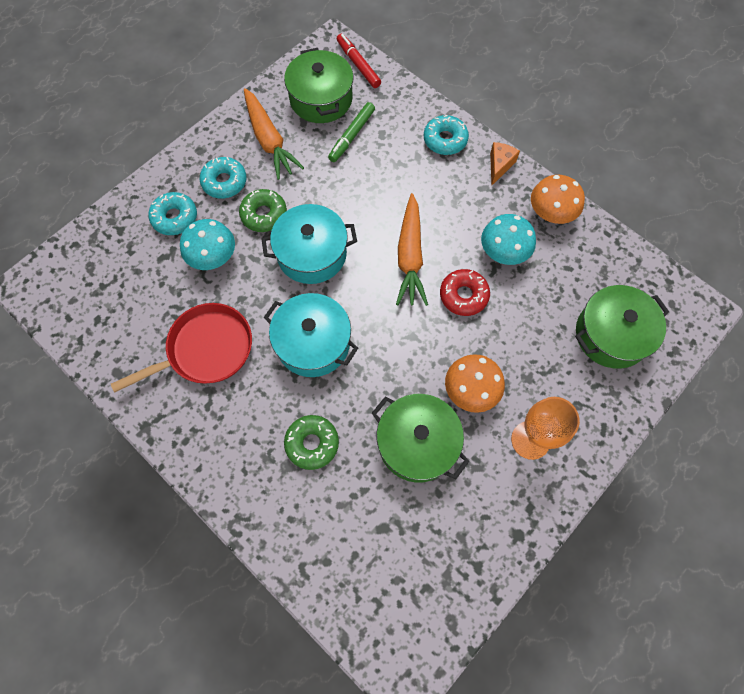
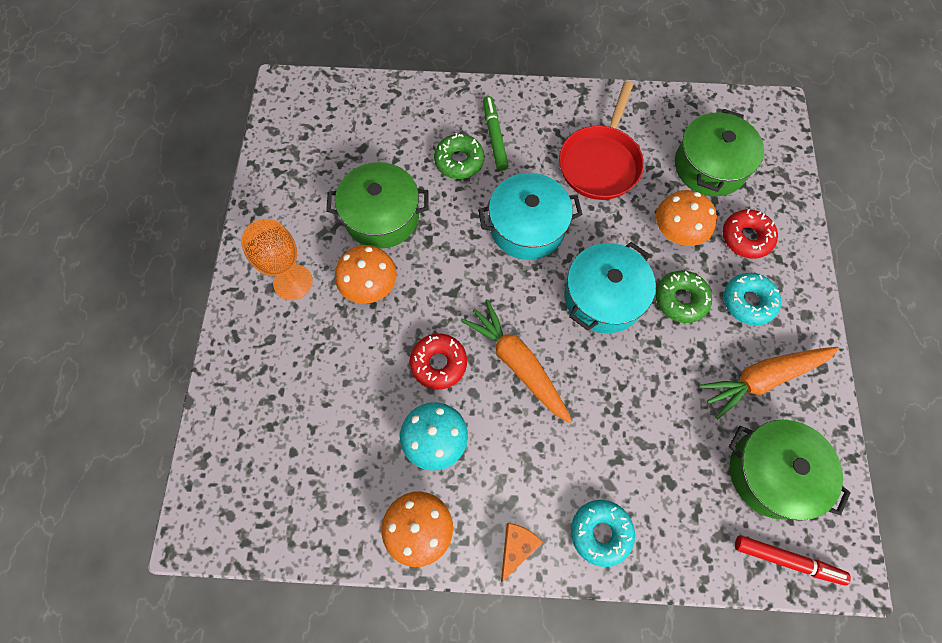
camera: 140 degrees right, 0 degrees up
turquoise donut [148,192,197,235] -> red donut [723,209,778,259]
turquoise mushroom [180,219,235,270] -> orange mushroom [656,190,717,246]
orange carrot [244,88,304,180] -> orange carrot turned 45 degrees counterclockwise [699,347,839,419]
green marker [328,102,375,162] -> green marker moved to [483,96,509,171]
orange cheese [490,142,520,186] -> orange cheese turned 135 degrees counterclockwise [501,523,543,582]
green pot [575,285,669,369] -> green pot moved to [675,109,764,196]

